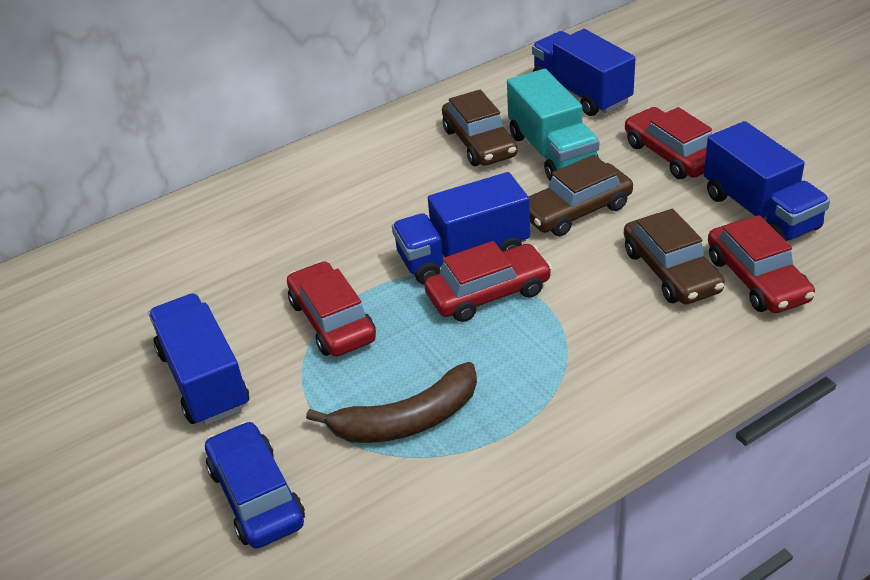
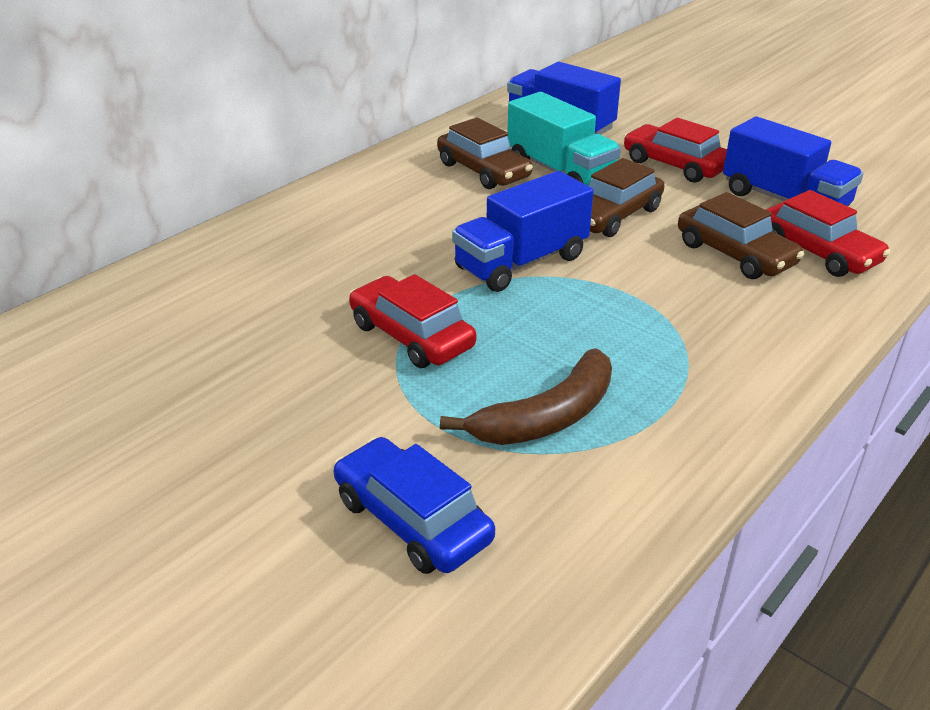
camera: 20 degrees left, 5 degrees down
blue truck [148,294,249,426] -> none
red car [424,241,552,322] -> none

